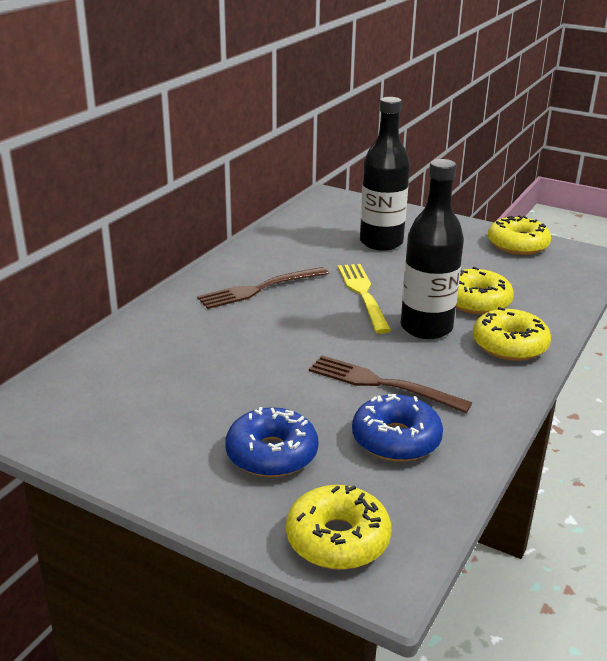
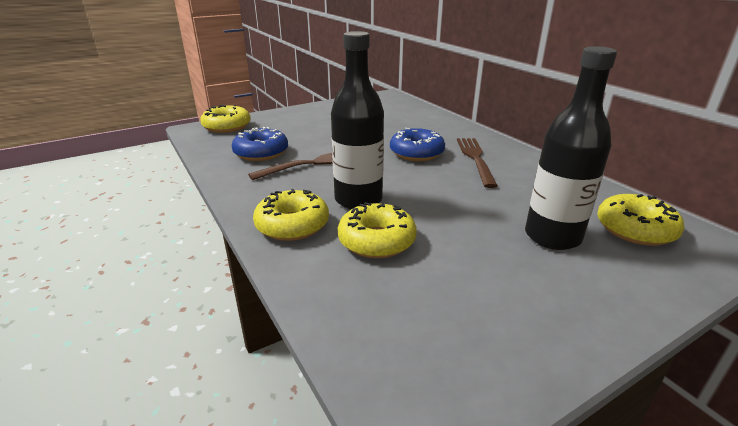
camera: 120 degrees right, 0 degrees up
blue donut [225,407,319,477] -> blue donut moved to [390,128,445,161]
yellow fork [338,264,391,334] -> none
yellow donut [488,215,551,255] -> yellow donut moved to [597,194,684,246]

